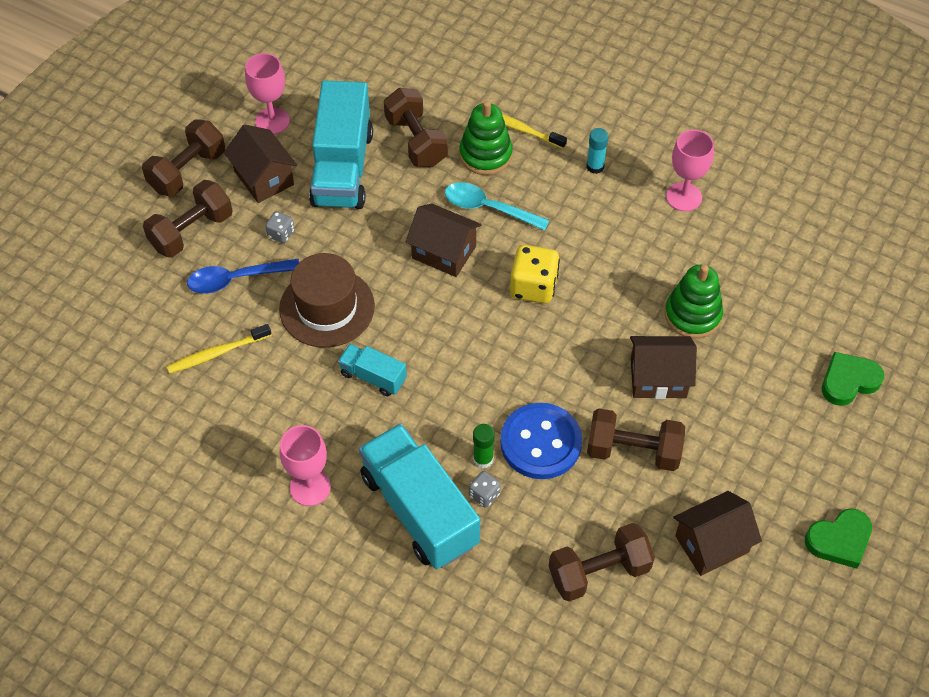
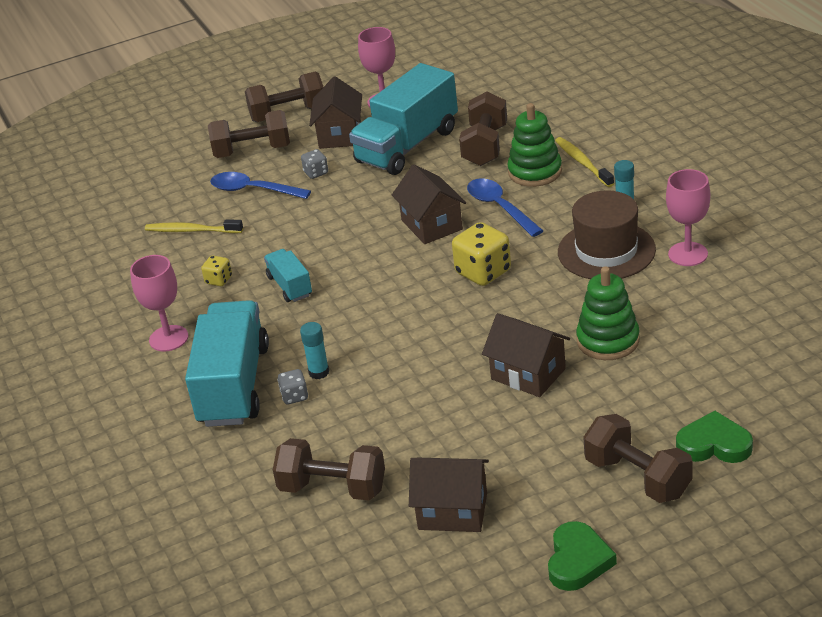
camera: 40 degrees right, 20 degrees down
brown hat [279,253,375,348] -> brown hat moved to [558,190,656,279]
turquoise spoon [445,182,550,231] -> blue spoon [467,178,544,237]
green glue stick [473,424,495,468] -> turquoise glue stick [300,322,329,379]
blue button [500,403,582,479] -> none
brown dumbbell [587,408,685,471] -> brown dumbbell moved to [583,414,693,503]
green heart [805,508,872,569] -> green heart turned 90 degrees counterclockwise [548,521,617,591]
none -> yellow dice [201,256,232,286]

